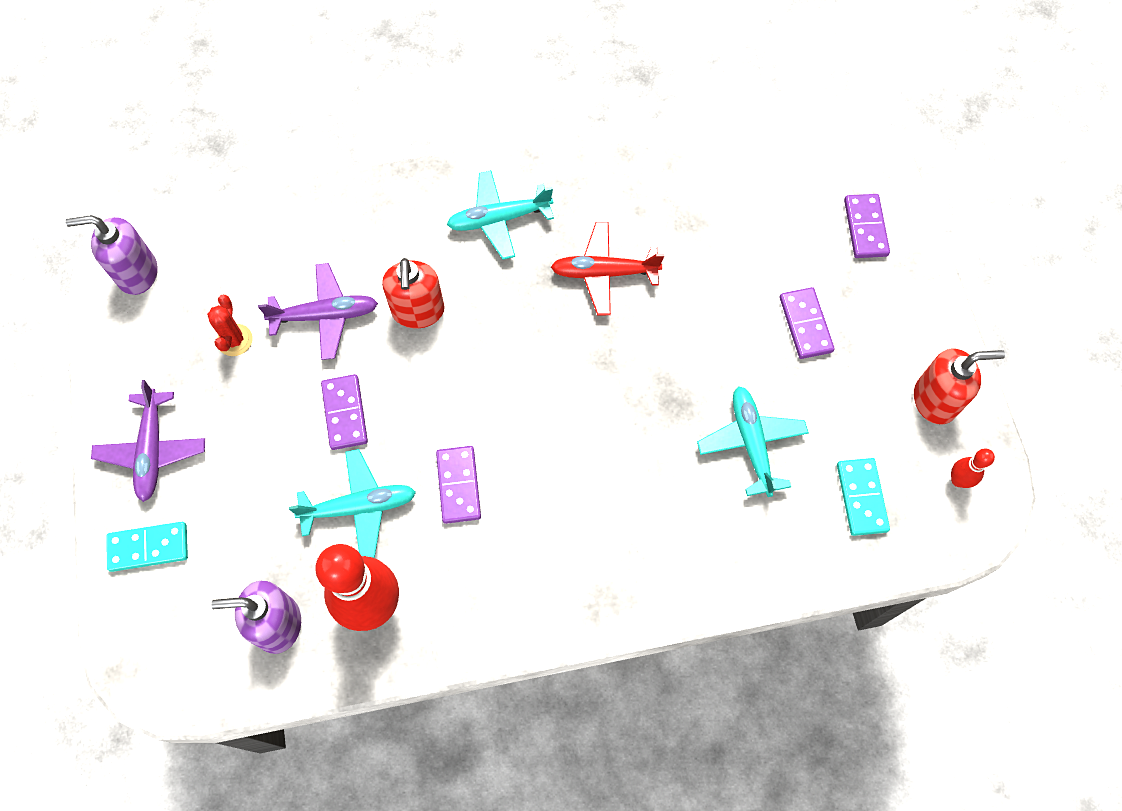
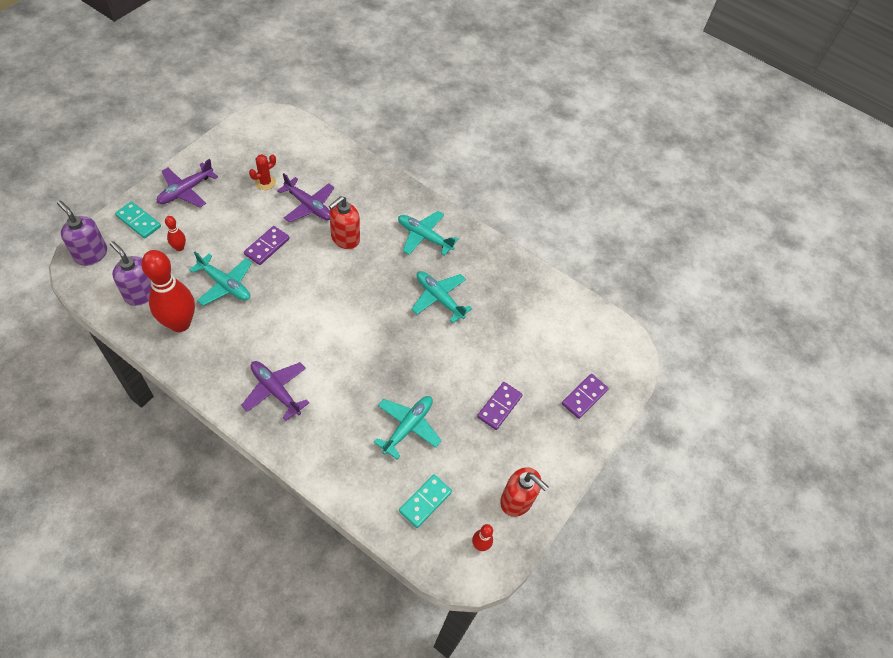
camera: 40 degrees right, 10 degrees down
purple soap dispenser [65,215,157,295] -> purple soap dispenser moved to [57,201,107,266]
purple domino [436,446,481,524] -> none
red plane [551,222,664,315] -> turquoise plane [411,271,473,323]
none -> red bowling pin [165,216,186,251]
none -> purple plane [241,361,310,421]

